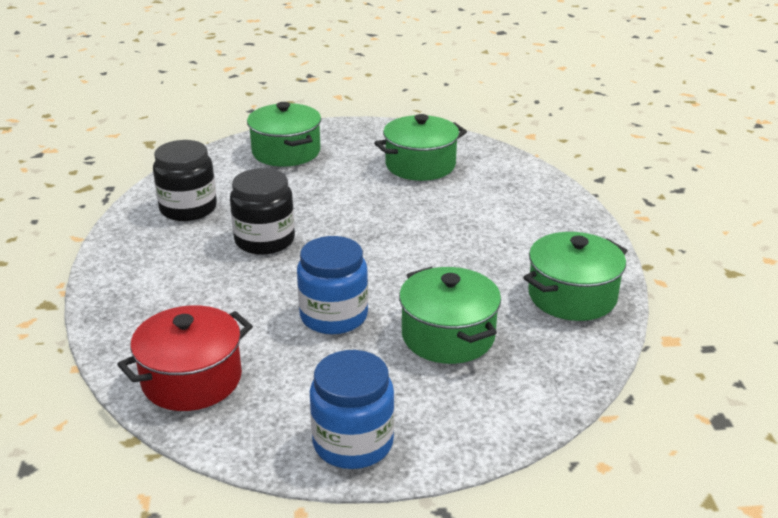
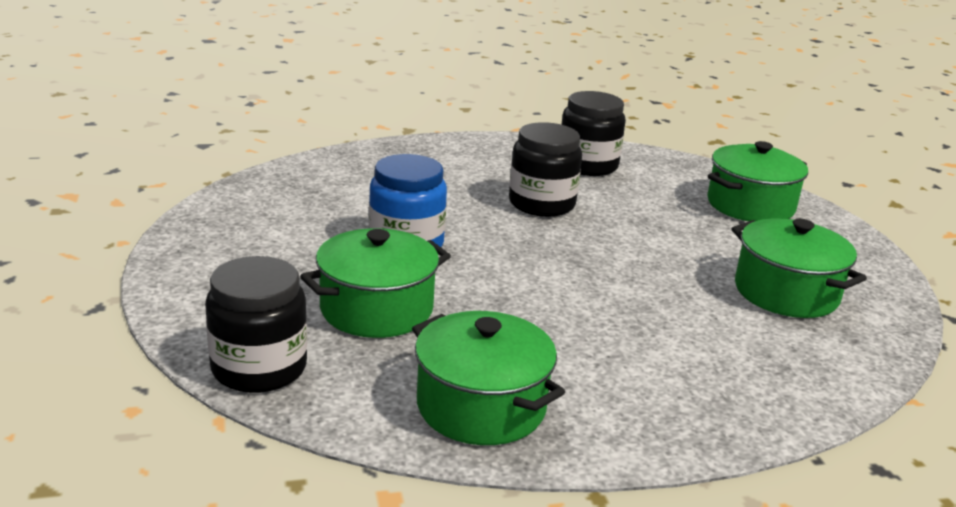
camera: 80 degrees right, 5 degrees down
red pot [117,305,253,411] -> none
blue jar [310,350,394,469] -> none
none -> black jar [205,256,307,393]

